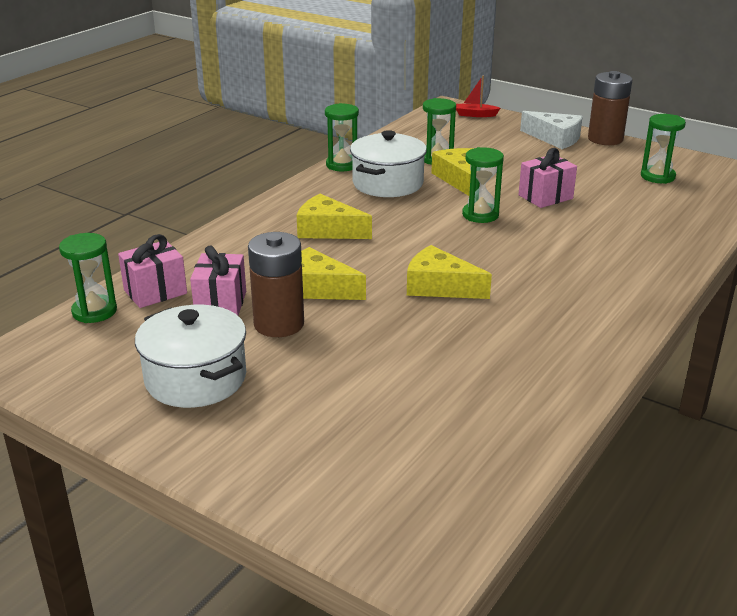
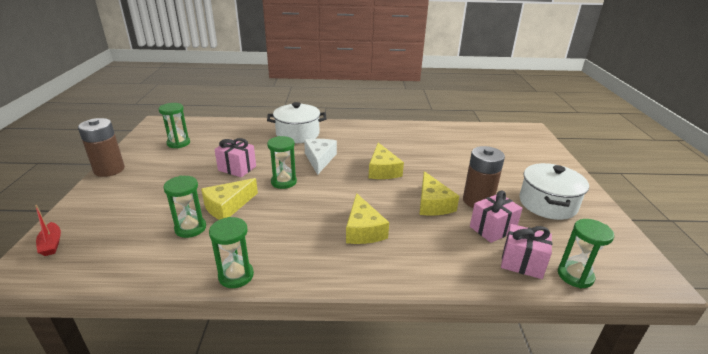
camera: 125 degrees left, 0 degrees up
white pot [350,130,427,197] -> white pot moved to [267,102,327,143]
white cheese [520,111,583,149] -> white cheese moved to [304,139,337,175]

